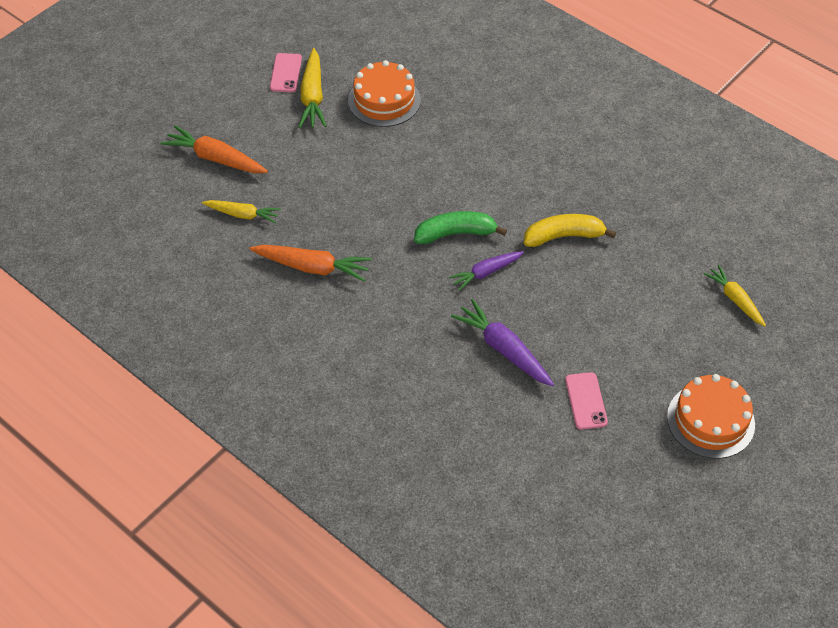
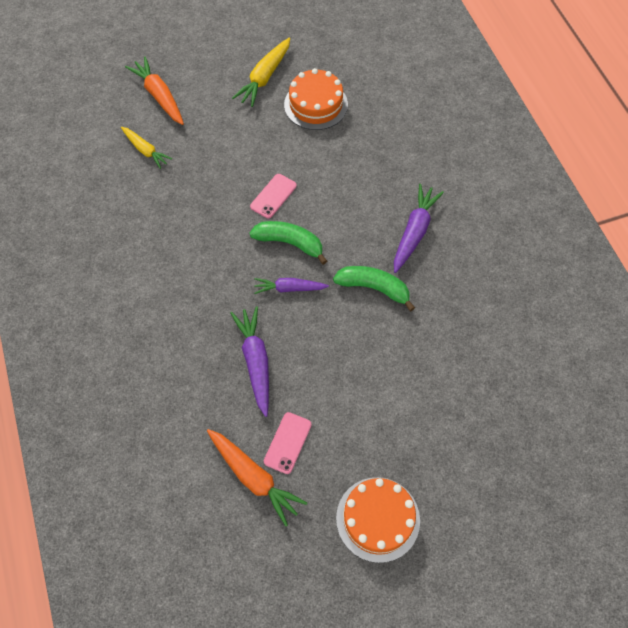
camera: 30 degrees right, 10 degrees up
orange carrot [249,245,372,282] -> orange carrot moved to [207,429,307,526]
pink phone [270,53,302,92] -> pink phone moved to [250,174,297,218]
yellow banana [524,214,616,247] -> green banana [333,266,415,311]
yellow carrot [704,265,766,326] -> none
none -> purple carrot [394,184,444,273]

